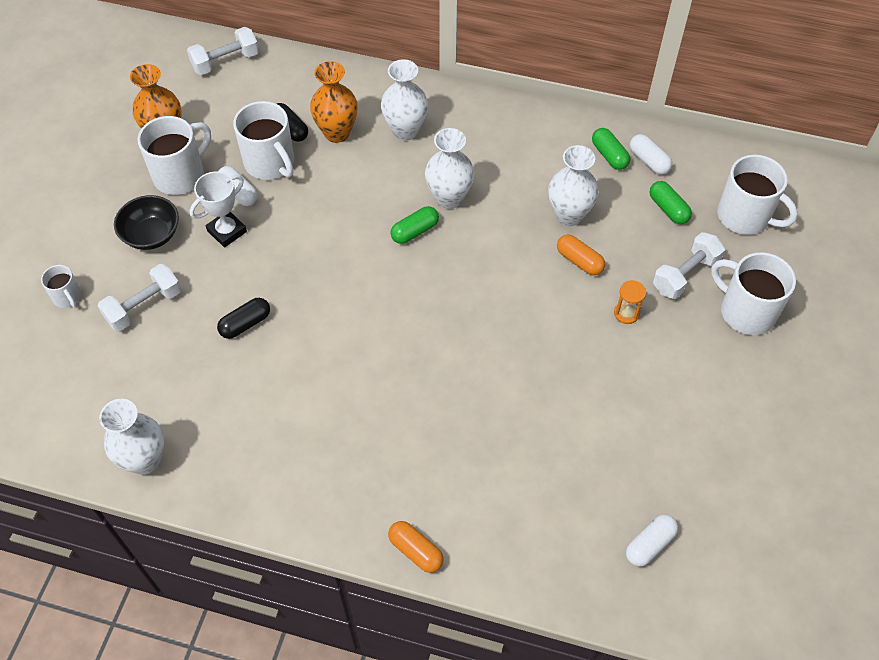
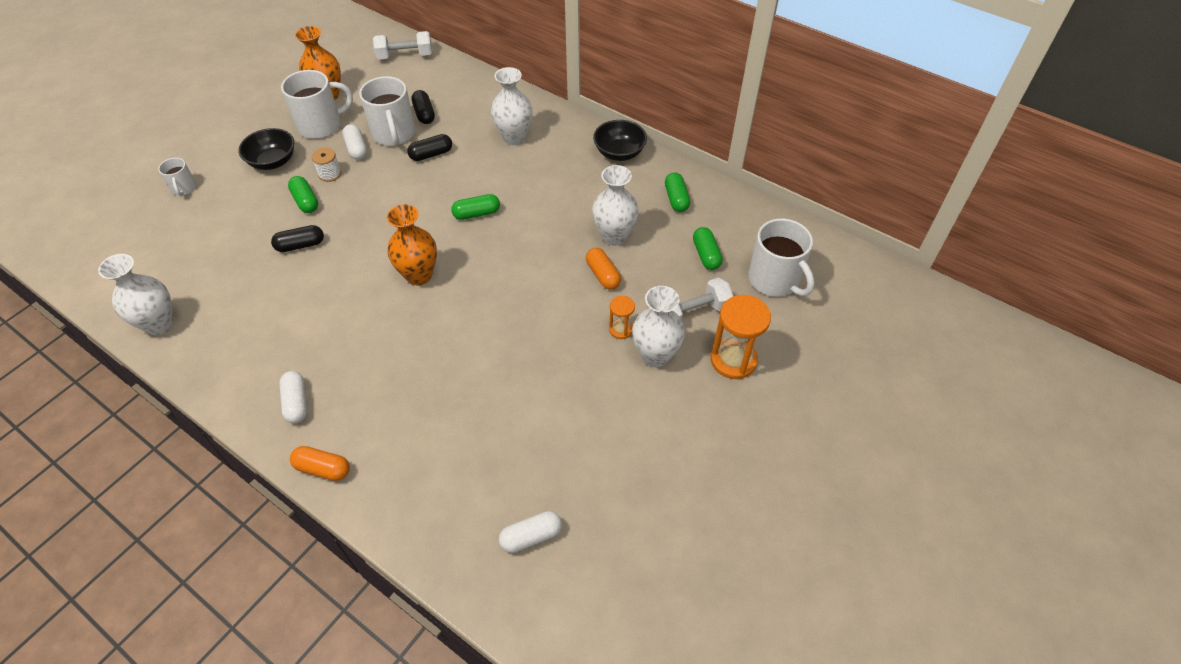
camera: 20 degrees right, 5 degrees down
white dumbbell [98,264,181,331] -> none
white trophy [190,171,247,247] -> white spool [312,148,342,182]
orange vase [310,61,358,143] -> orange vase moved to [387,204,437,285]
orange capsule [388,521,444,573] -> orange capsule turned 45 degrees counterclockwise [290,446,350,481]
white vase [425,128,474,209] -> white vase moved to [632,286,685,367]
white capsule [630,134,672,175] -> white capsule moved to [279,371,307,423]
white mug [711,252,796,335] -> orange hourglass [711,295,771,379]
none -> green capsule [288,176,318,213]
none -> black capsule [407,134,452,161]
none -> black bowl [593,120,647,161]

